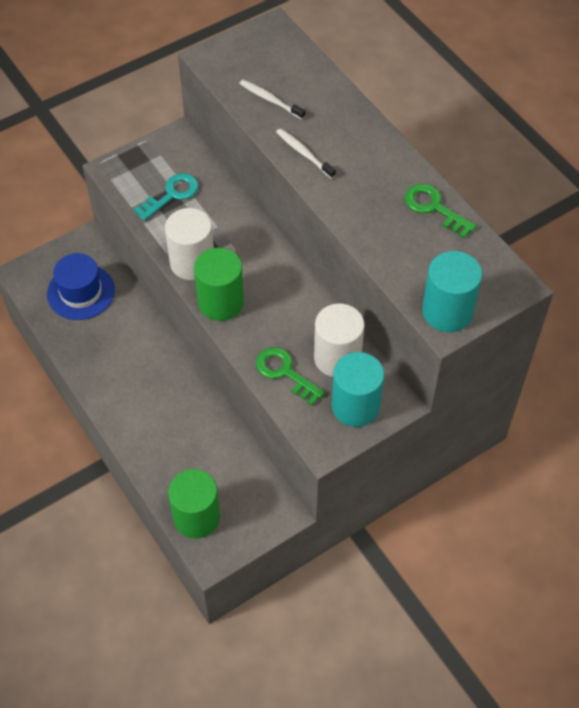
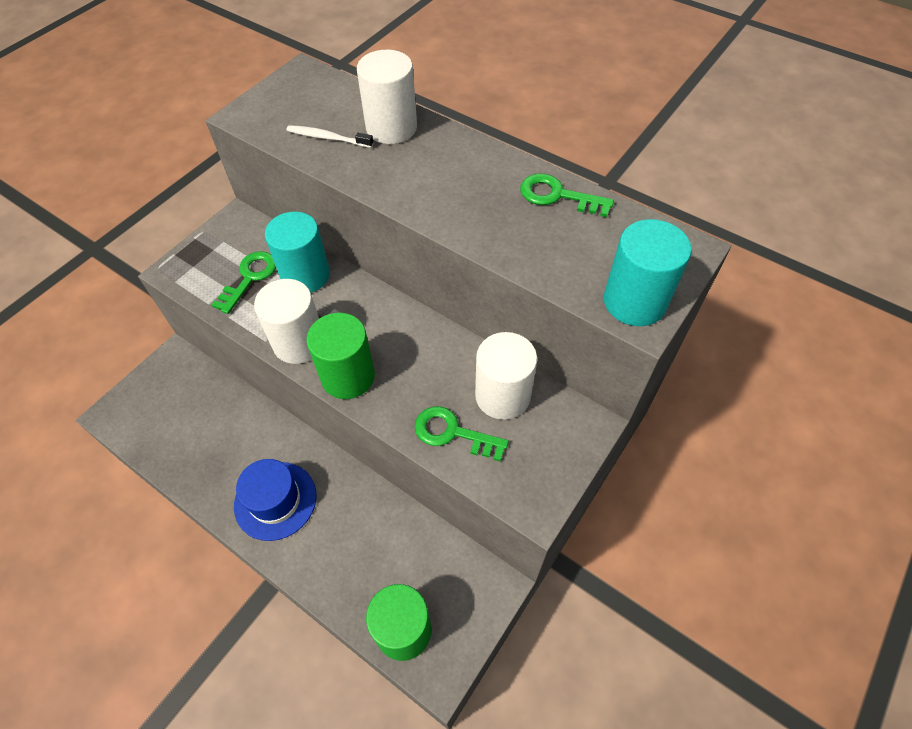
camera: 20 degrees left, 0 degrees up
blue hat [47,253,115,320] -> blue hat moved to [234,459,316,541]
turquoise key [134,173,199,221] -> green key [212,251,276,314]
white toothbrush [276,128,336,179] -> none
turquoise cylinder [332,352,384,427] -> turquoise cylinder moved to [265,212,330,293]
none -> white cylinder [357,50,417,144]

